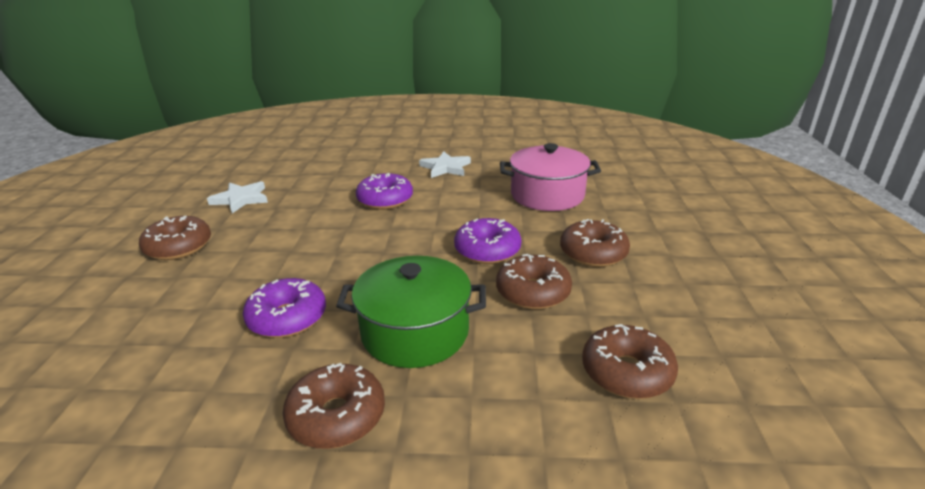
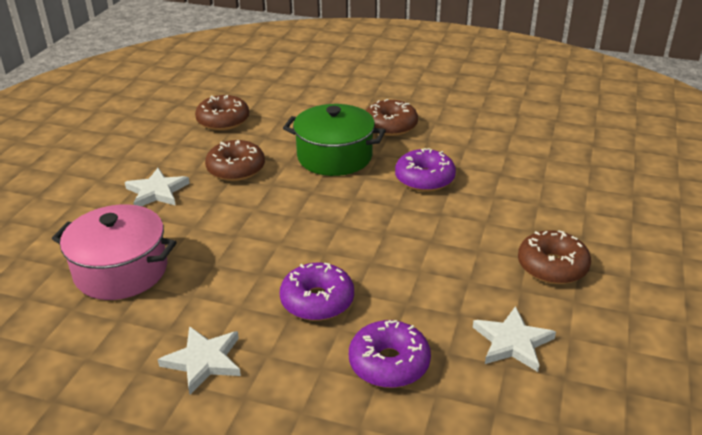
camera: 165 degrees left, 5 degrees up
purple donut [454,218,521,264] -> purple donut moved to [349,320,431,388]
brown donut [560,219,630,267] -> white star [125,168,190,206]

